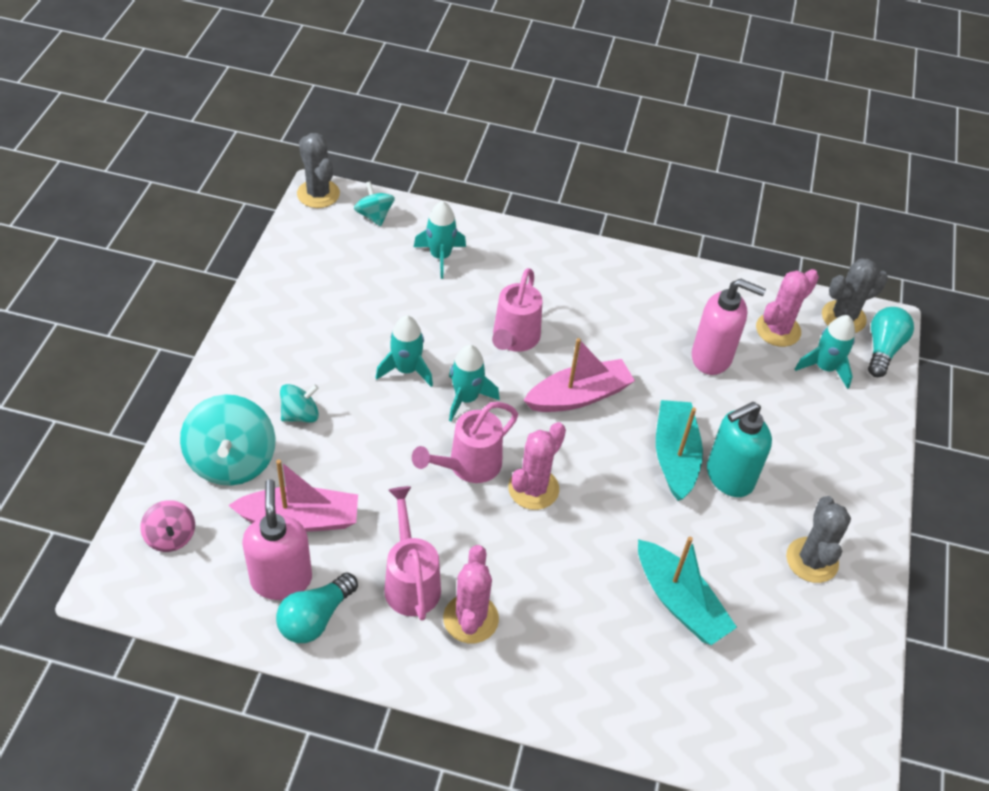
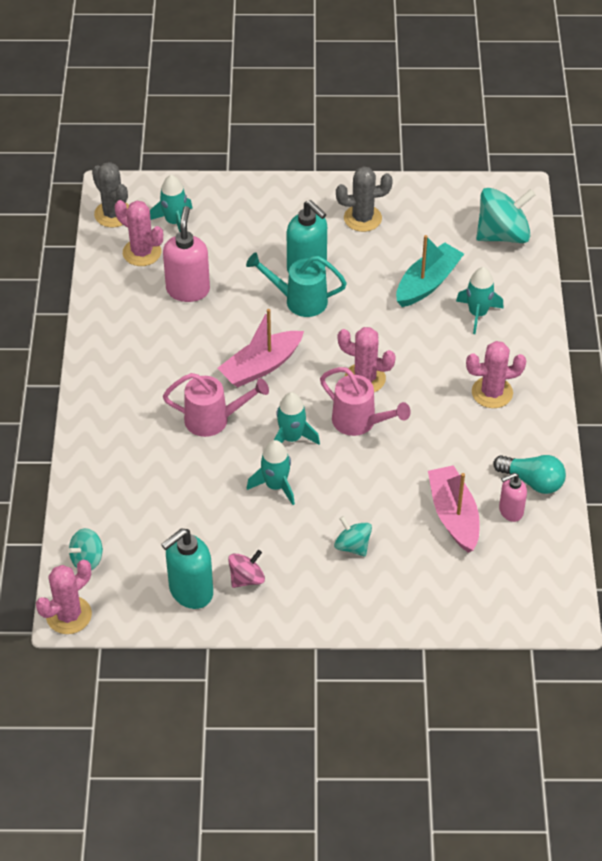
camera: 100 degrees left, 0 degrees up
pink spinning top [140,500,195,552] -> pink spinning top moved to [228,550,265,588]
turquoise spinning top [180,395,276,486] -> turquoise spinning top moved to [476,188,536,243]
pink soap dispenser [242,479,312,600] -> pink soap dispenser [499,473,527,522], size x0.60
grey cactus [297,133,340,208] -> pink cactus [36,560,92,634]
pink watering can [384,486,441,620] -> none
turquoise rocket [414,201,466,279] -> turquoise rocket moved to [456,267,504,334]
pink boat [523,338,635,412] -> pink boat turned 90 degrees counterclockwise [218,309,304,387]
turquoise boat [656,400,703,501] -> turquoise watering can [246,252,347,317]
turquoise light bulb [868,307,914,377] -> none
none -> turquoise soap dispenser [161,528,213,609]

